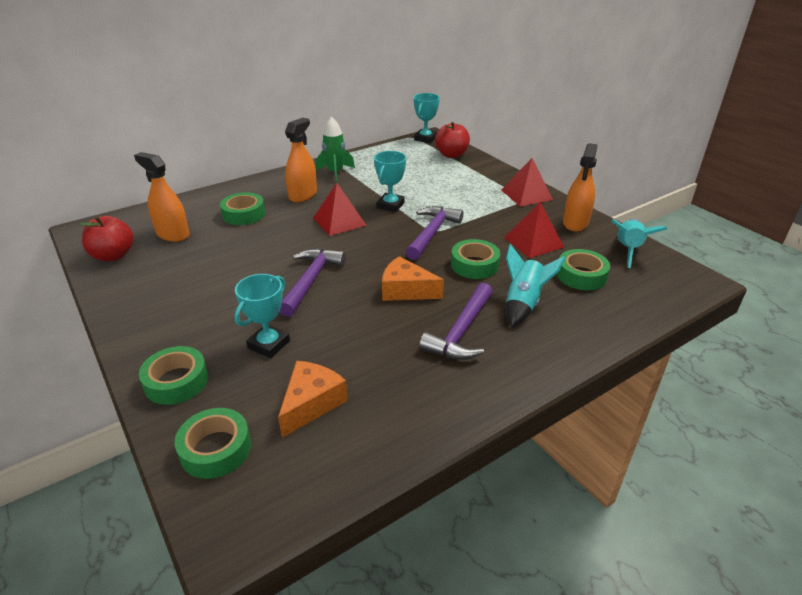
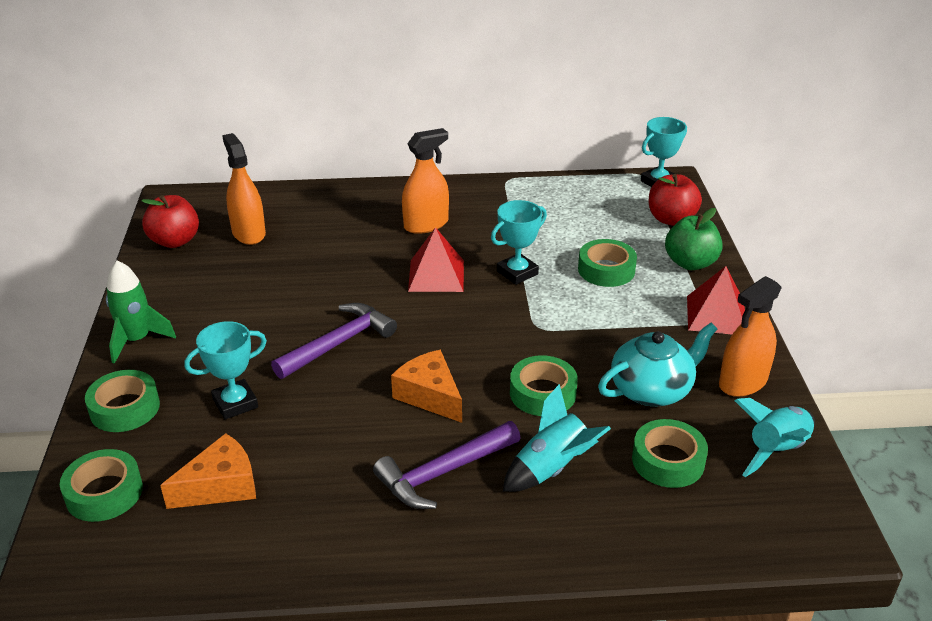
camera: 30 degrees right, 0 degrees up
green tape [220,192,265,225] -> green tape moved to [578,239,637,287]
green rocket [316,117,355,183] -> green rocket moved to [106,260,176,364]
purple hammer [406,206,463,260] -> none
red pyramid [504,202,564,258] -> turquoise teapot [598,323,717,406]
none -> green apple [665,208,723,270]

